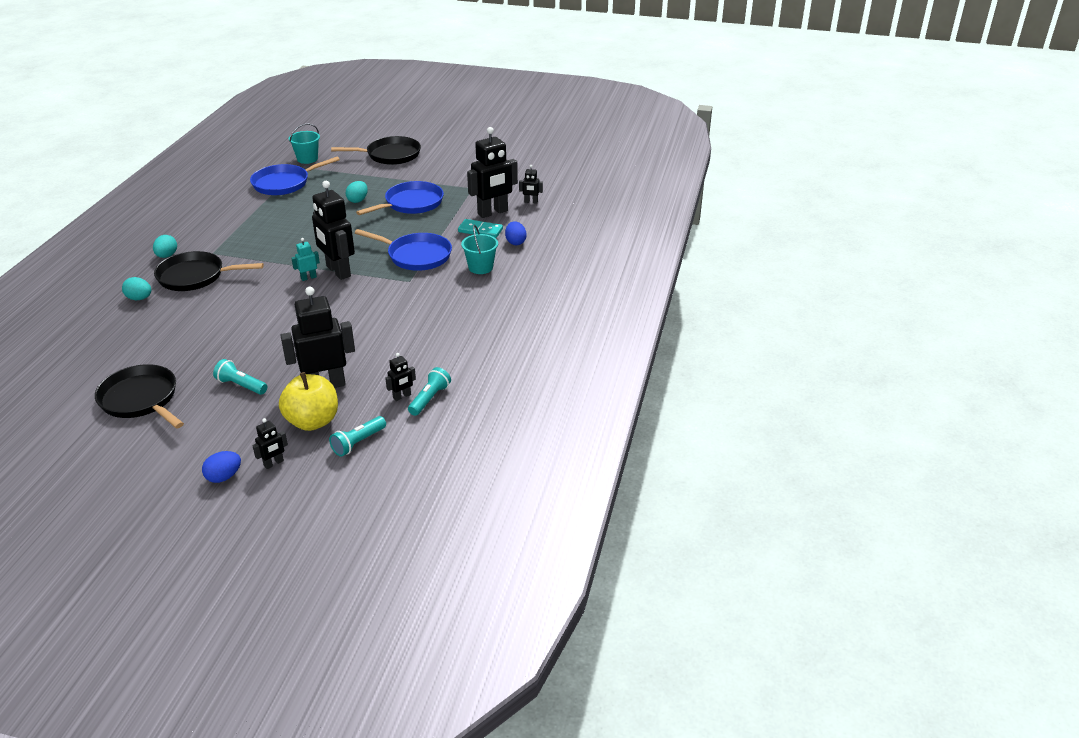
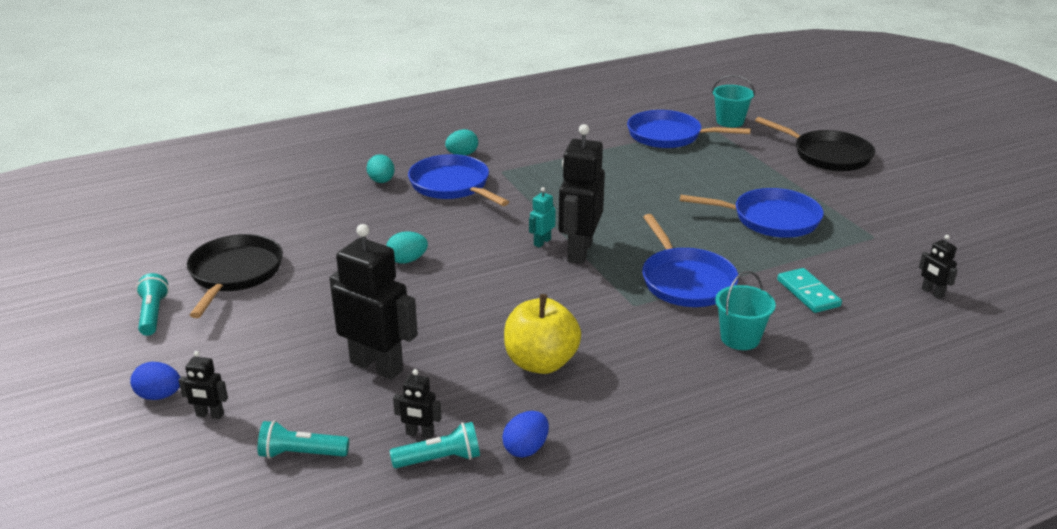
camera: 50 degrees right, 5 degrees down
black pan [154,251,264,291] -> blue pan [408,154,509,206]
turquoise flashlight [213,359,267,395] -> turquoise flashlight moved to [136,273,169,336]
yellow apple [279,372,338,431] -> yellow apple moved to [504,294,581,374]
turquoise robot [291,238,320,281] -> turquoise robot turned 75 degrees counterclockwise [529,187,556,248]
turquoise egg [346,181,368,203] -> turquoise egg moved to [386,231,428,264]
black robot [467,127,518,218] -> none
blue egg [505,221,526,245] -> blue egg moved to [502,411,549,458]

